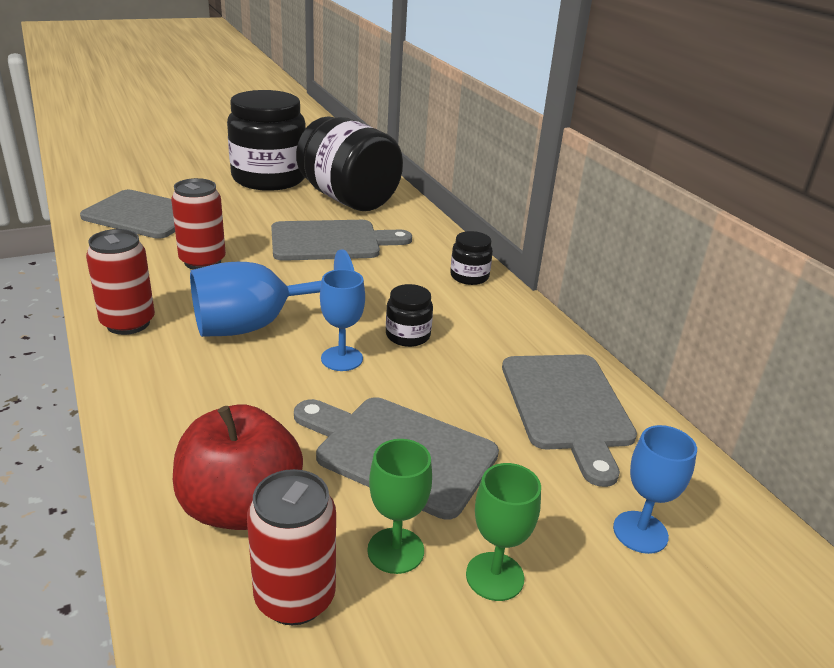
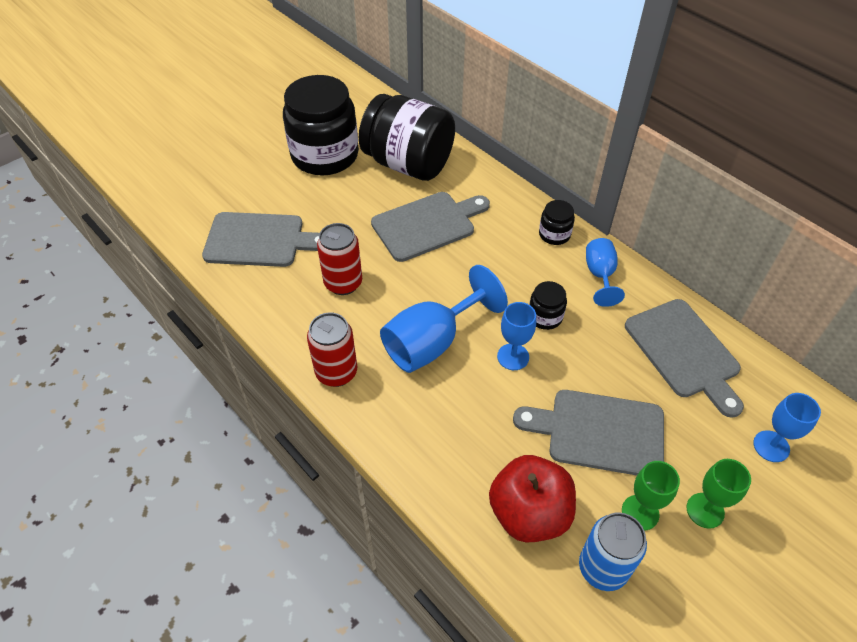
camera: 15 degrees left, 20 degrees up
red can [247,469,336,625] -> blue can [579,513,647,591]
none -> blue goblet [586,238,625,307]

